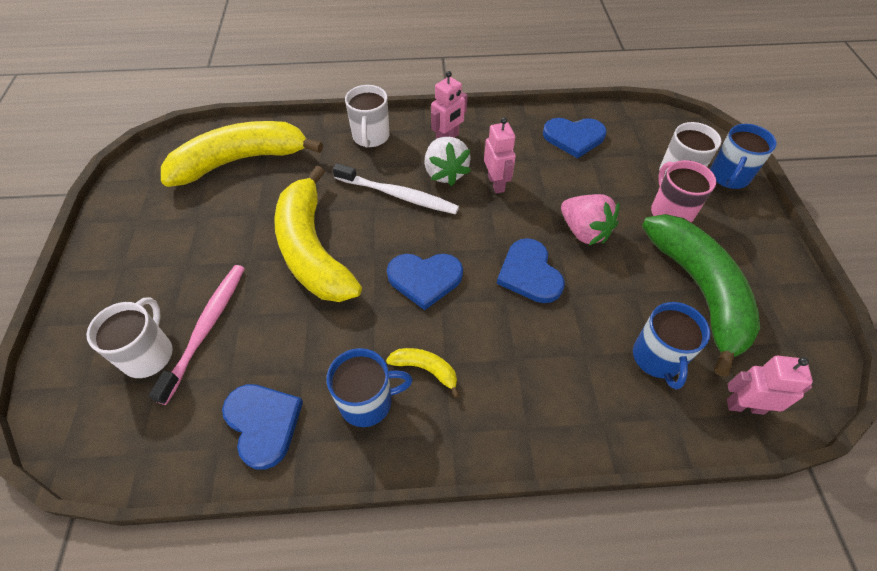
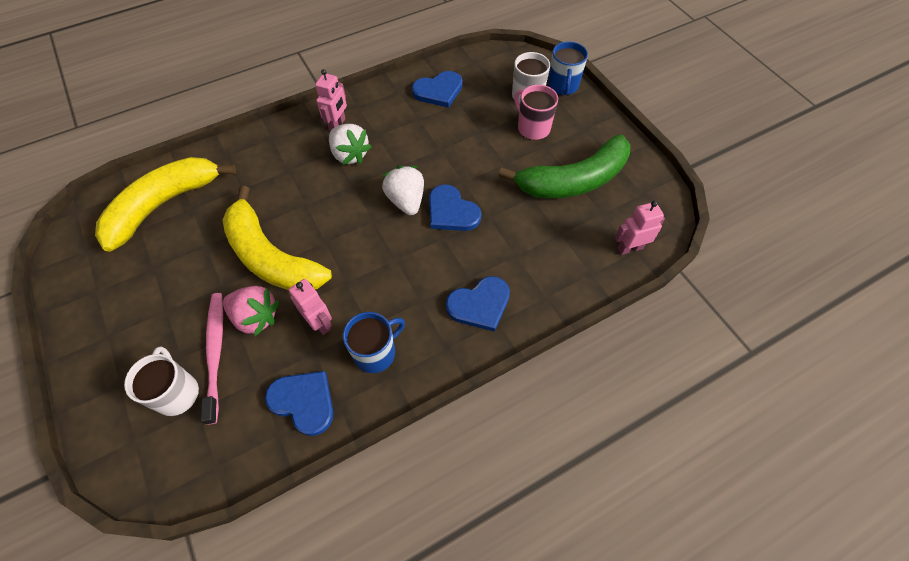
camera: 25 degrees left, 5 degrees up
white toothbrush [333,163,459,214] -> none
white mug [345,85,389,148] -> none
yellow banana [386,348,460,398] -> none
blue heart [387,254,463,310] -> blue heart moved to [446,276,510,332]
pink robot [484,117,516,194] -> pink robot moved to [289,279,332,335]
pink strawberry [561,194,620,246] -> pink strawberry moved to [223,286,279,336]
blue mug [633,302,710,390] -> none
green banana [642,214,760,377] -> green banana turned 105 degrees clockwise [499,134,631,198]
none -> white strawberry [382,165,424,215]

